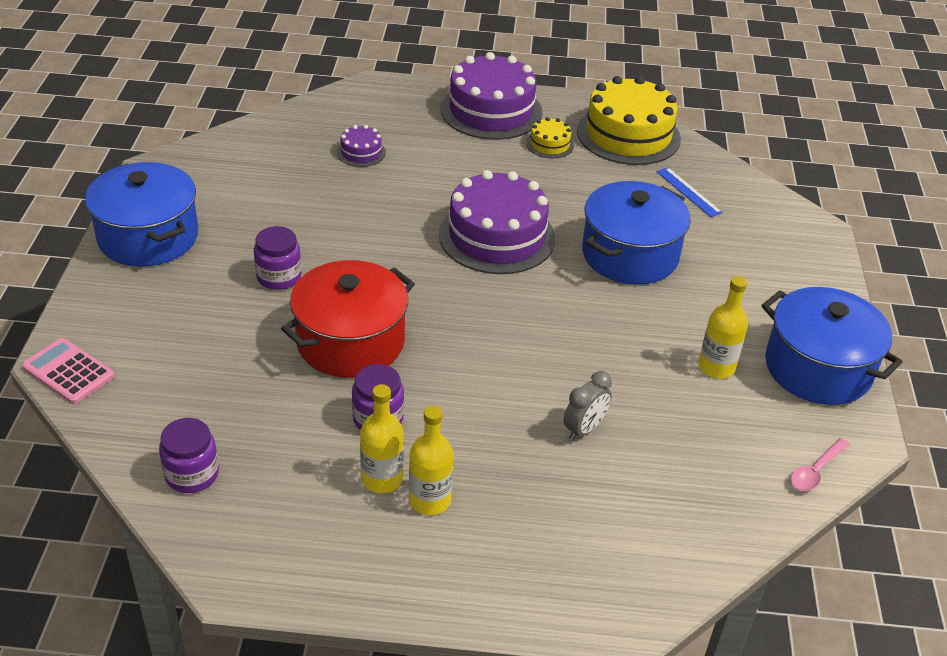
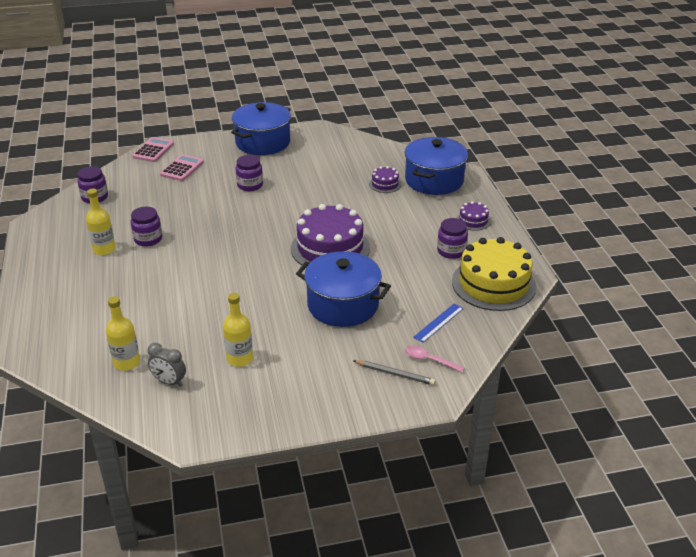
camera: 75 degrees right, 5 degrees down
red pot [281,260,415,378] -> none
yellow bottle [409,406,454,515] -> yellow bottle moved to [106,296,140,371]
purple cake [441,52,543,140] -> purple cake [457,201,491,231], size x0.45
yellow cake [526,117,574,158] -> purple jar [437,218,468,259]
grey clock [564,371,612,440] -> grey clock moved to [148,343,186,387]
blue pot [761,287,902,405] -> blue pot moved to [405,137,468,195]
pink spoon [790,438,850,491] -> pink spoon moved to [405,346,465,372]
none -> pink calculator [160,154,204,181]
none -> grey pencil [353,360,436,385]

